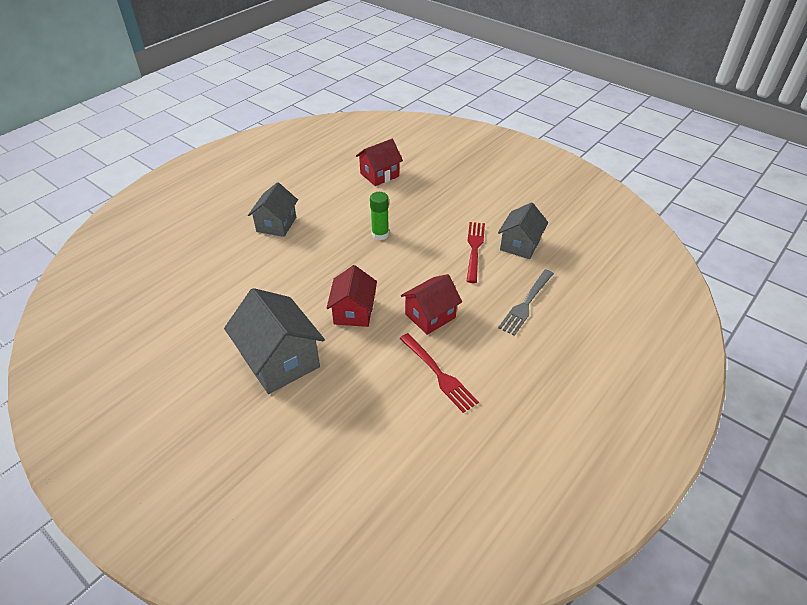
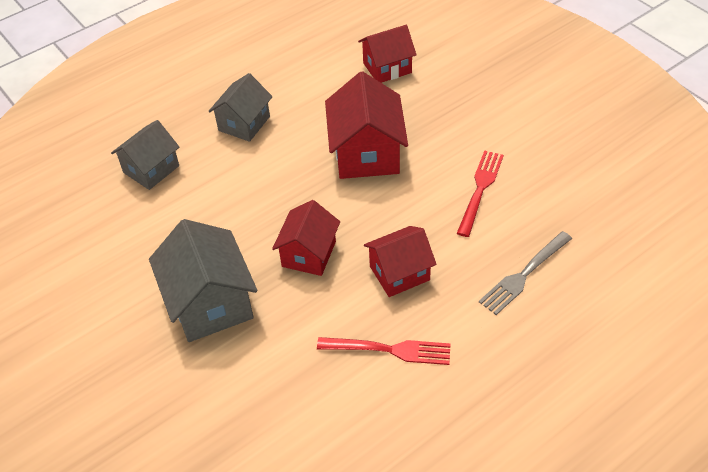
camera: 15 degrees right, 5 degrees up
green glue stick [370,192,389,240] -> red house [325,71,408,179]
red fork [399,333,479,413] -> red fork turned 60 degrees counterclockwise [317,337,451,365]
grey house [498,202,548,259] -> grey house moved to [111,120,180,190]

